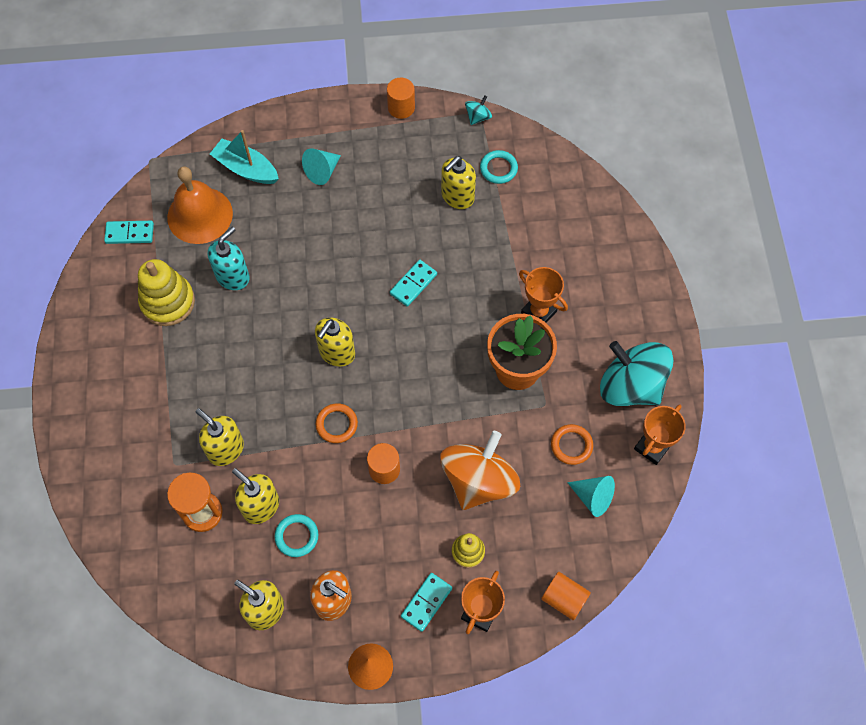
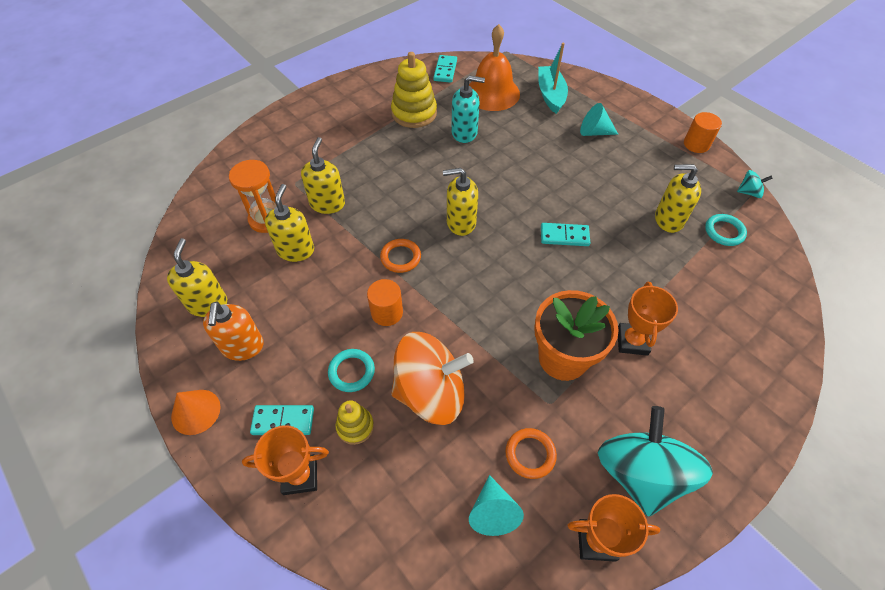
camera: 55 degrees right, 10 degrees down
turquoise domino [104,221,154,244] -> turquoise domino turned 45 degrees clockwise [433,55,457,83]
turquoise ring [274,514,319,557] -> turquoise ring moved to [328,349,375,392]
orange cylinder [541,572,591,620] -> none

